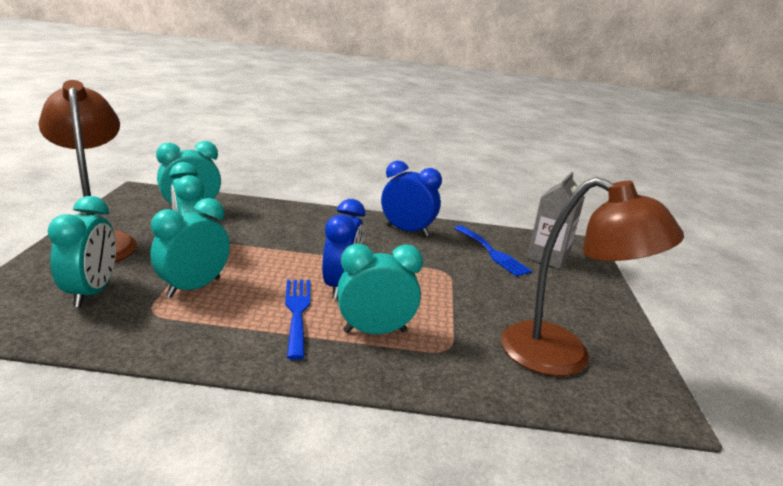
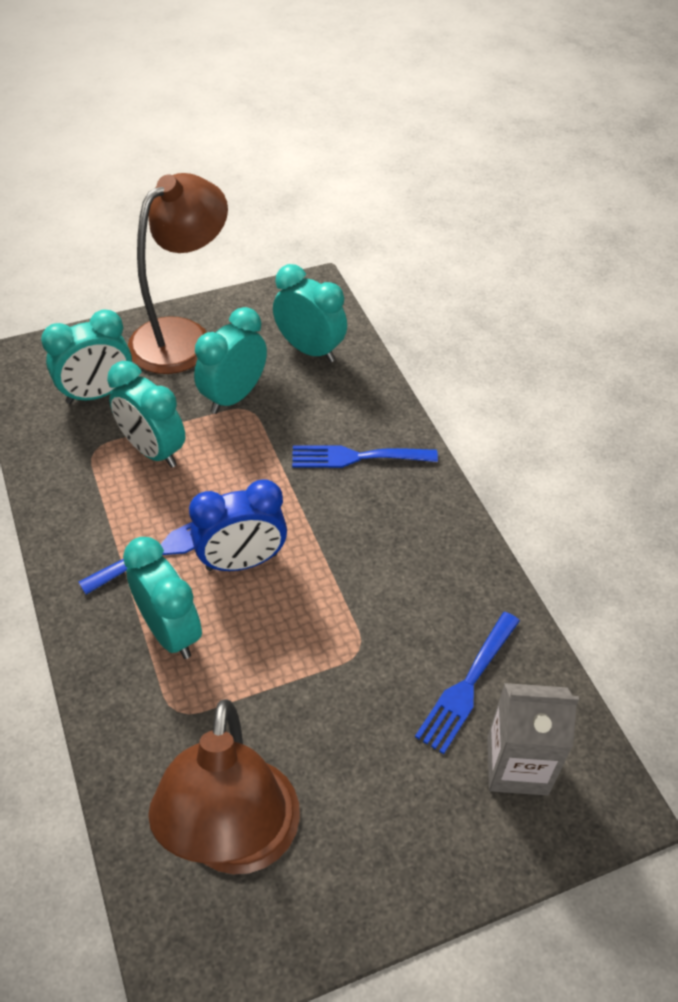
camera: 65 degrees right, 25 degrees up
turquoise clock [150,198,230,298] -> turquoise clock turned 150 degrees counterclockwise [107,361,186,468]
blue clock [381,161,442,237] -> none
none -> blue fork [292,445,438,468]

